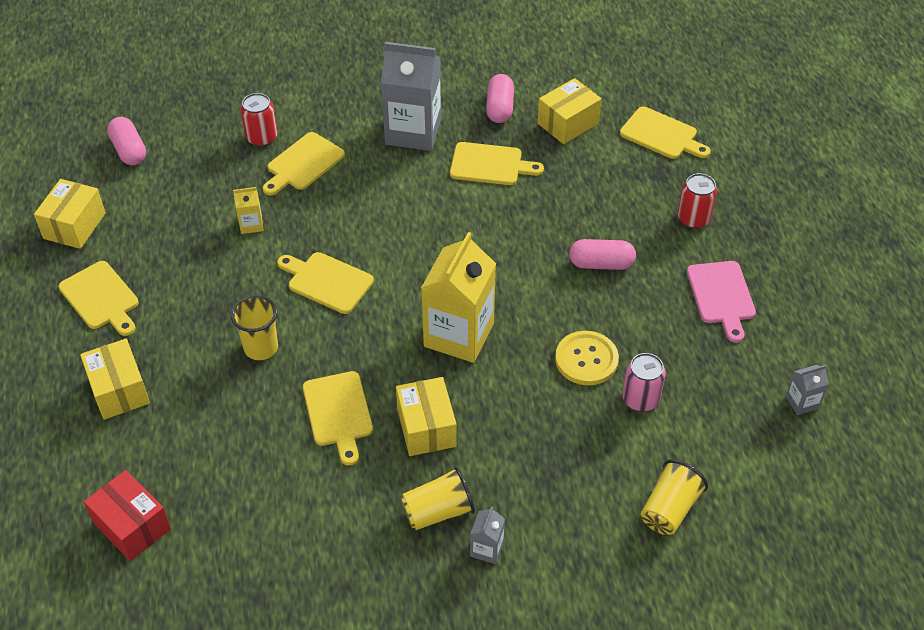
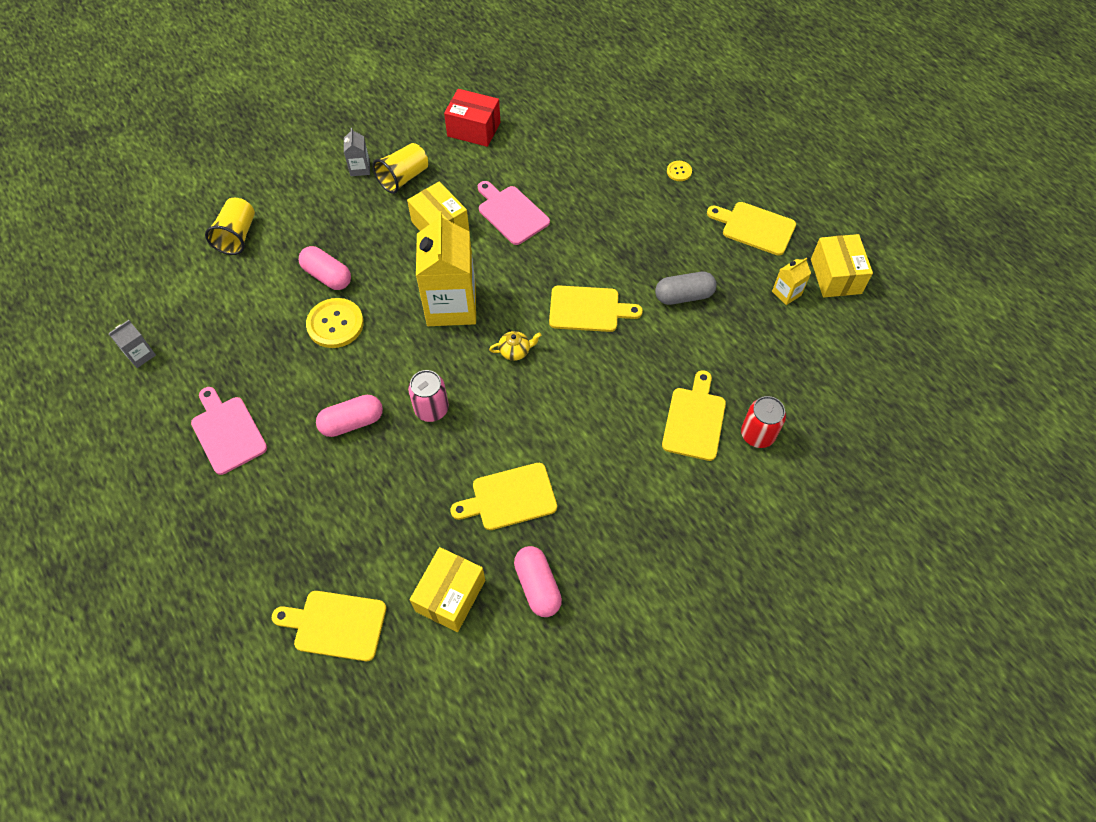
camera: 155 degrees right, 10 degrees up
yellow box [80,339,150,420] -> yellow button [667,161,692,181]
red box [84,470,171,561] -> red box moved to [444,89,500,147]
pink capsule [107,117,146,165] -> pink capsule moved to [299,246,351,290]
yellow cup [231,295,278,360] -> none
yellow carton [233,187,264,234] -> yellow carton moved to [772,258,811,305]
yellow cutting board [303,371,373,466] -> pink cutting board [478,181,550,245]
grey carton [381,42,441,151] -> none
pink can [622,353,666,411] -> pink can moved to [408,370,449,422]
red can [677,173,717,229] -> none
none -> yellow teapot [489,331,541,361]
none -> grey capsule [655,272,717,305]

